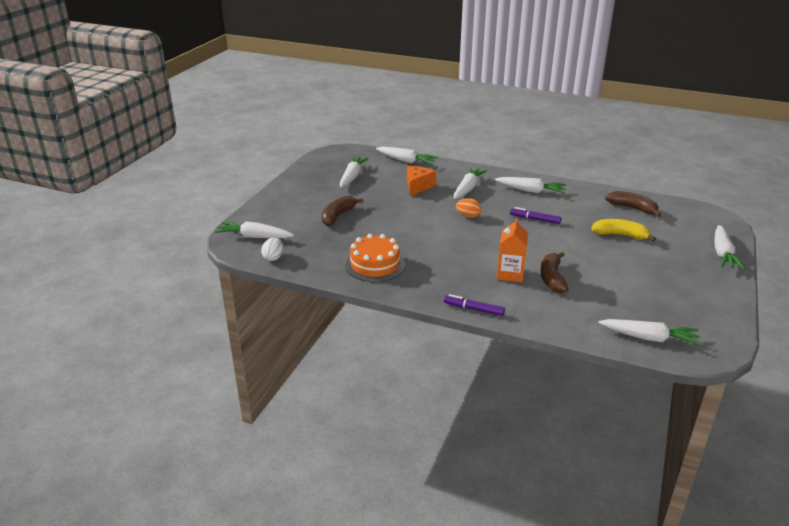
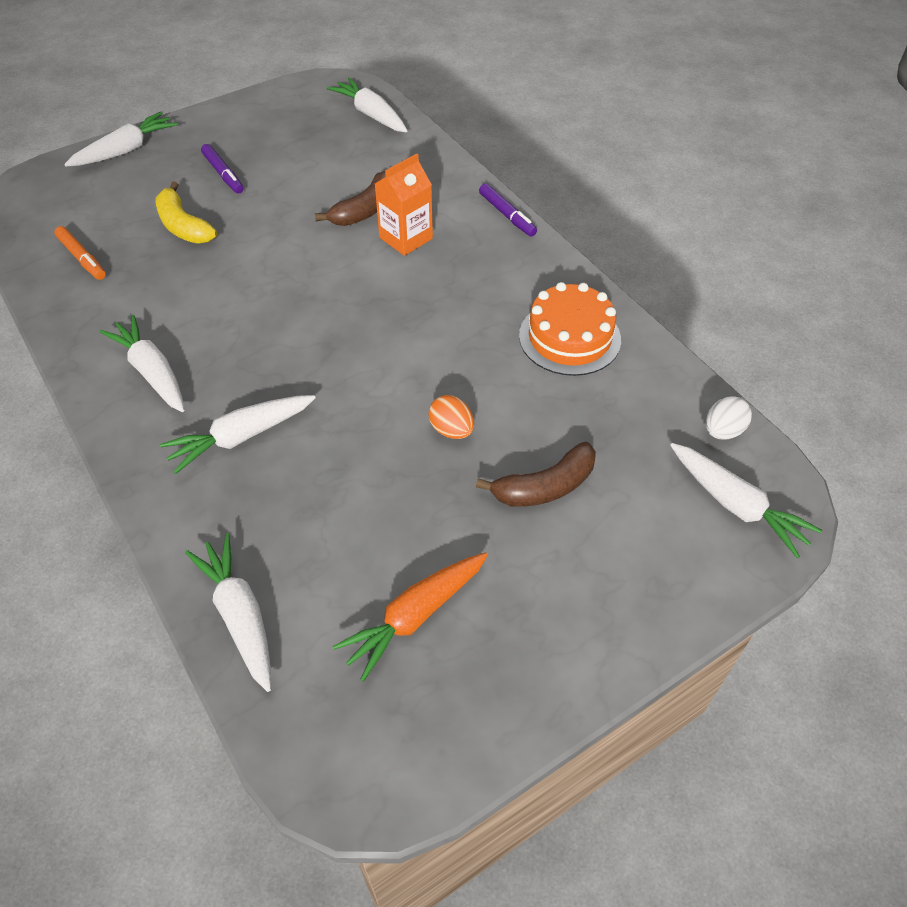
camera: 145 degrees left, 20 degrees up
white carrot [340,156,368,188] -> orange carrot [332,552,488,682]
orange cheese [407,166,436,196] -> none
orange egg [456,198,481,218] -> orange egg moved to [428,395,474,439]
purple marker [510,207,561,224] -> purple marker moved to [201,144,244,194]
brown banana [605,191,661,217] -> orange marker [54,226,106,280]

